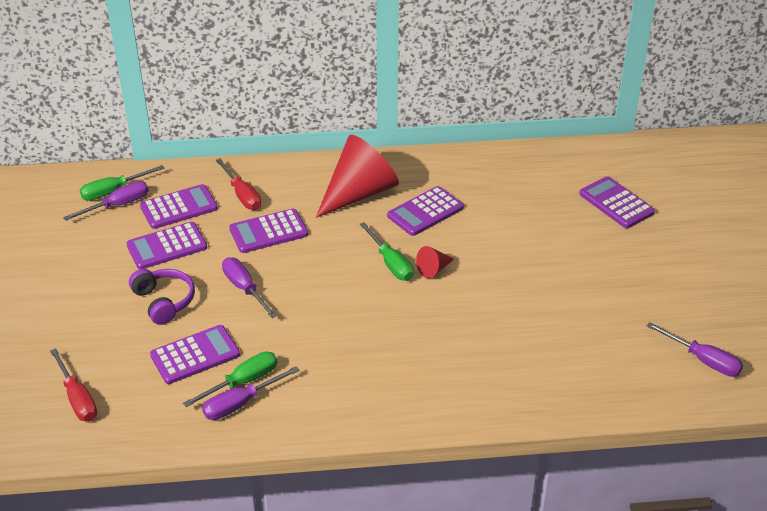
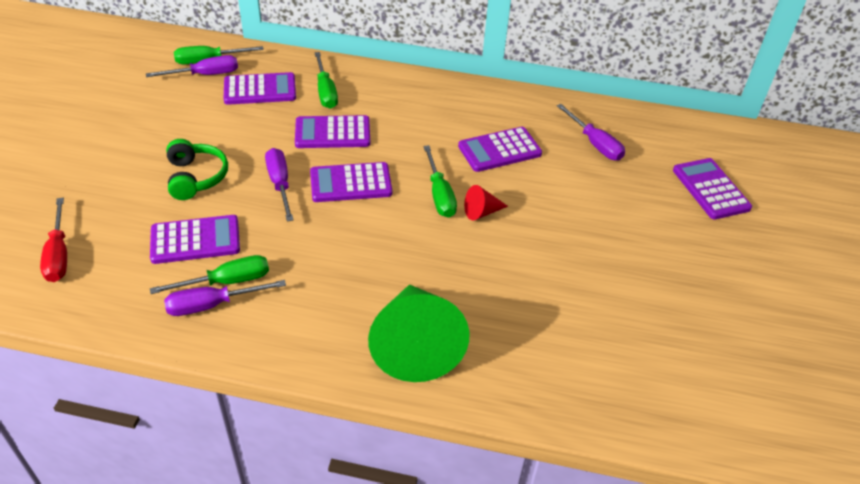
camera: 15 degrees right, 5 degrees up
purple calculator [126,222,207,269] -> purple calculator moved to [310,162,392,202]
purple headphones [129,269,195,325] -> green headphones [166,139,228,200]
red screwdriver [216,159,261,210] -> green screwdriver [315,52,338,109]
red cone [316,135,399,218] -> none
purple screwdriver [646,322,743,376] -> purple screwdriver moved to [557,104,625,161]
none -> green cone [368,284,469,382]

